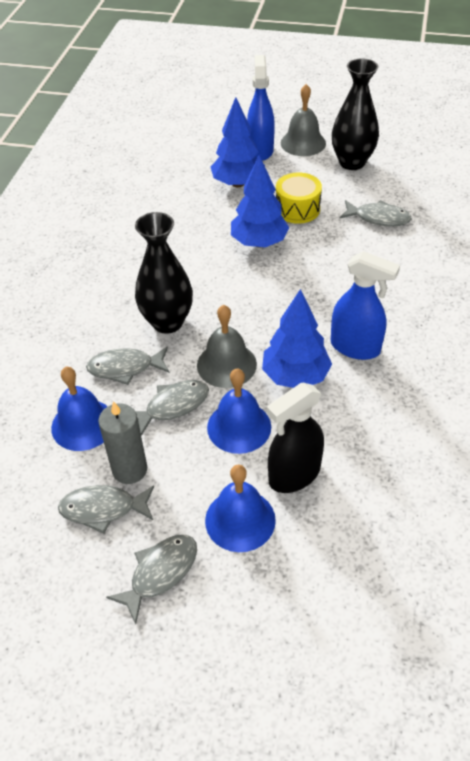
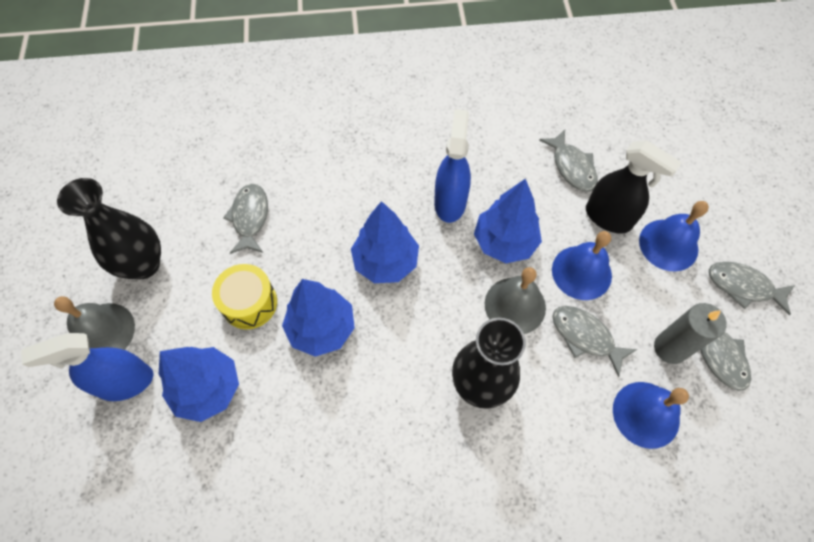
camera: 110 degrees left, 15 degrees up
grey fish [86,347,170,385] -> grey fish moved to [539,130,598,192]
none -> blue tree [351,201,419,283]

